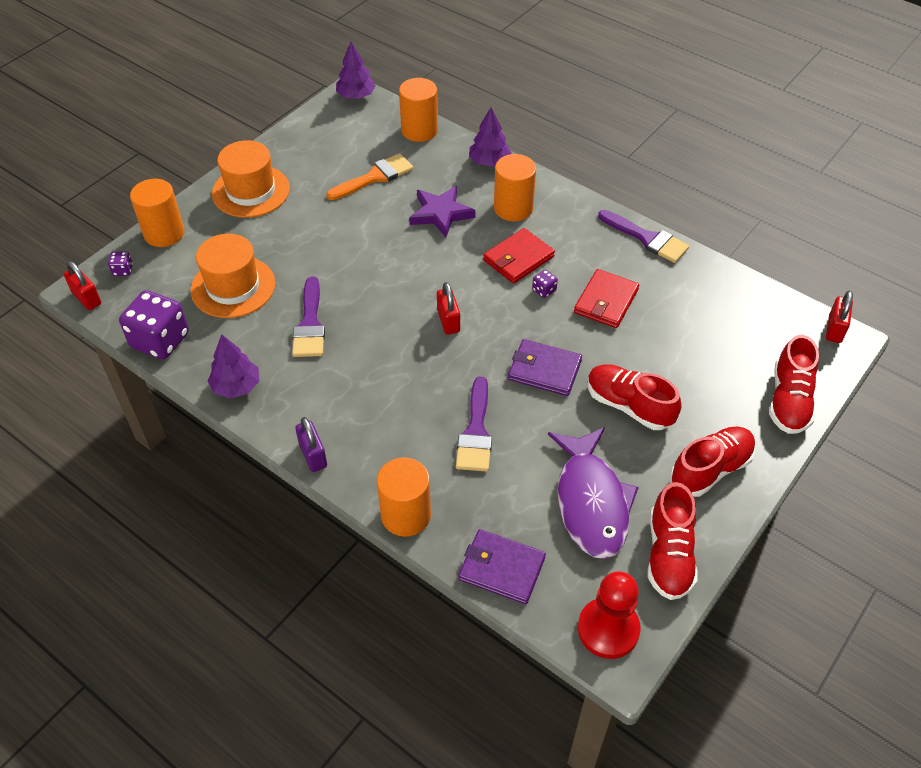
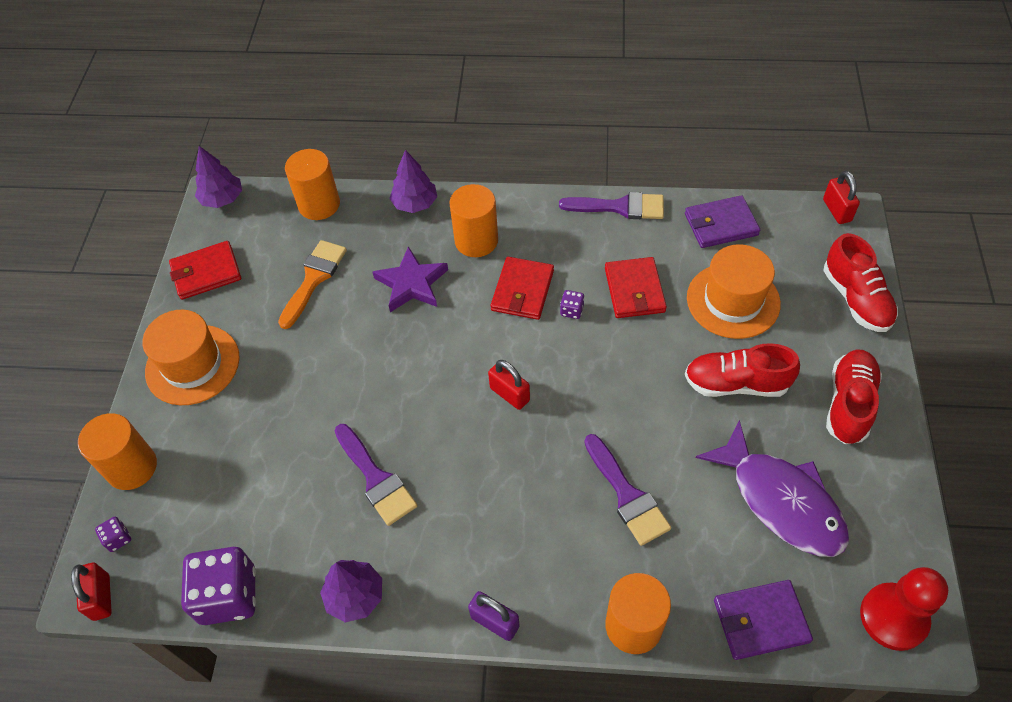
camera: 30 degrees left, 5 degrees up
red padlock [64,261,101,310] -> red padlock turned 60 degrees clockwise [71,563,112,621]
orange hat [191,234,275,318] -> orange hat moved to [687,244,781,339]
purple wallet [508,339,582,396] -> purple wallet moved to [685,195,760,248]
red shoe [648,482,698,600] -> none
none -> red wallet [169,241,241,300]

